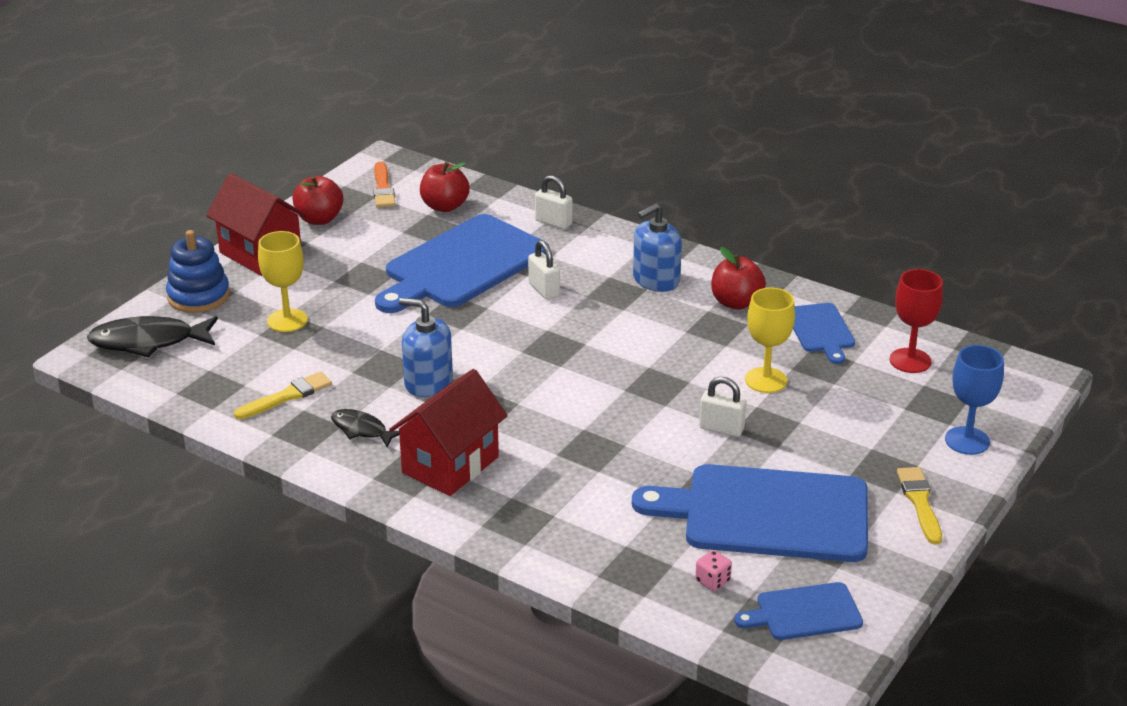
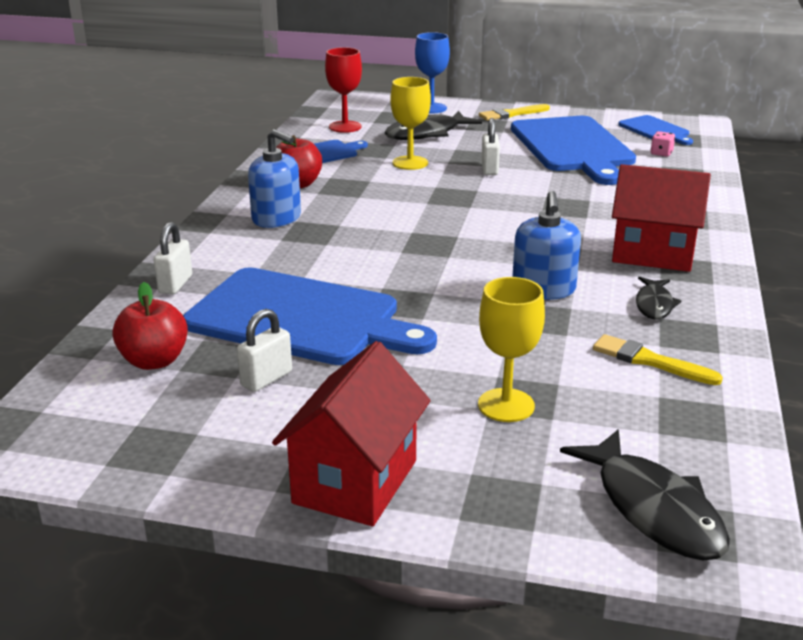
camera: 110 degrees left, 5 degrees down
blue stacking toy [166,230,230,313] -> none
red apple [292,176,343,225] -> none
orange brush [373,162,395,208] -> none
white padlock [528,240,560,300] -> white padlock moved to [237,309,292,392]
none -> black fish [385,111,482,140]

